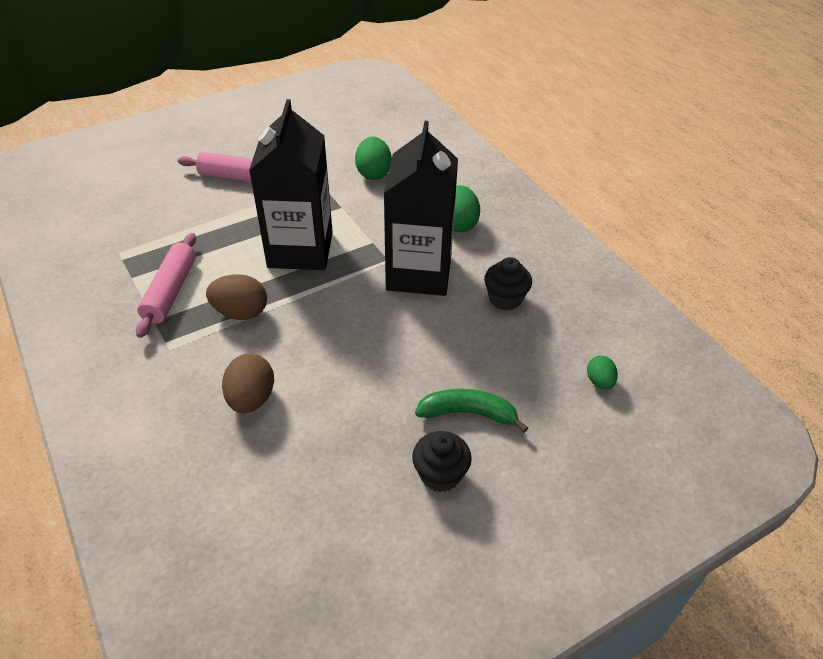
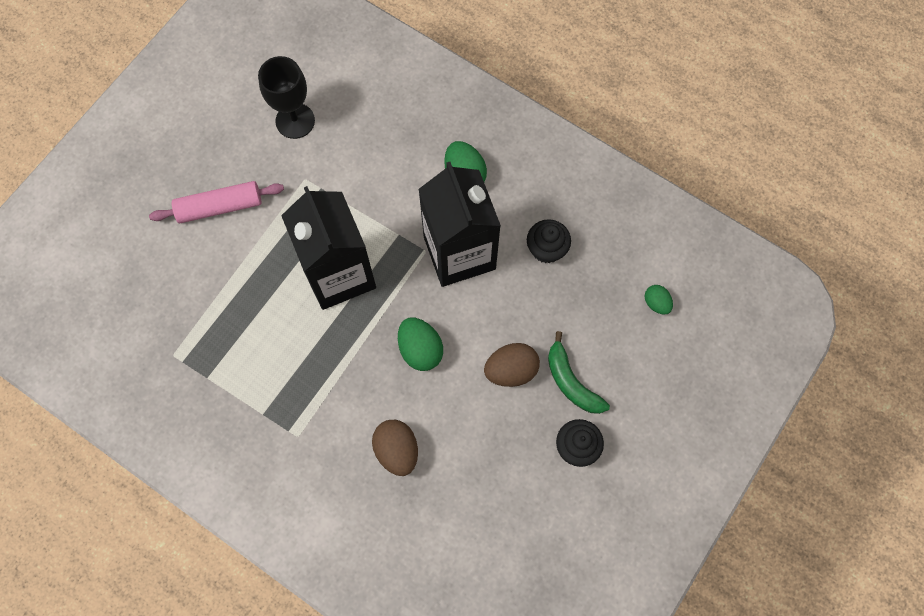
camera: 25 degrees left, 25 degrees up
pink rolling pin [136,233,196,338] -> none
brown egg [206,274,267,320] -> brown egg moved to [484,343,540,387]
green egg [355,137,392,180] -> green egg moved to [398,318,443,371]
green banana [415,389,528,433] -> green banana turned 105 degrees counterclockwise [548,331,610,414]
none -> black goblet [258,56,315,139]

